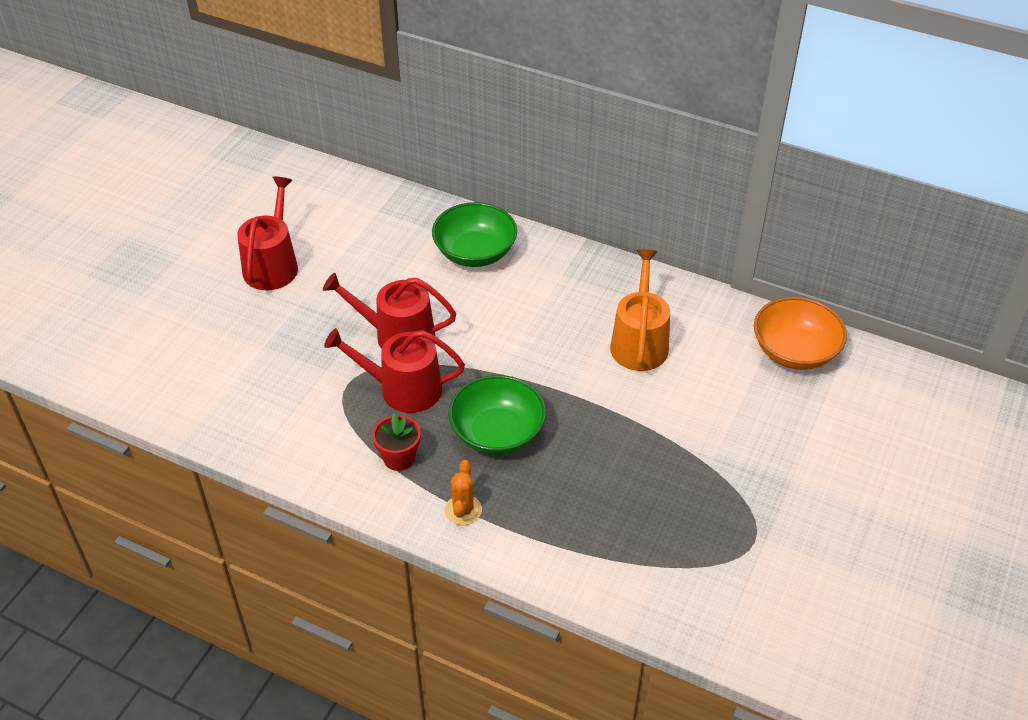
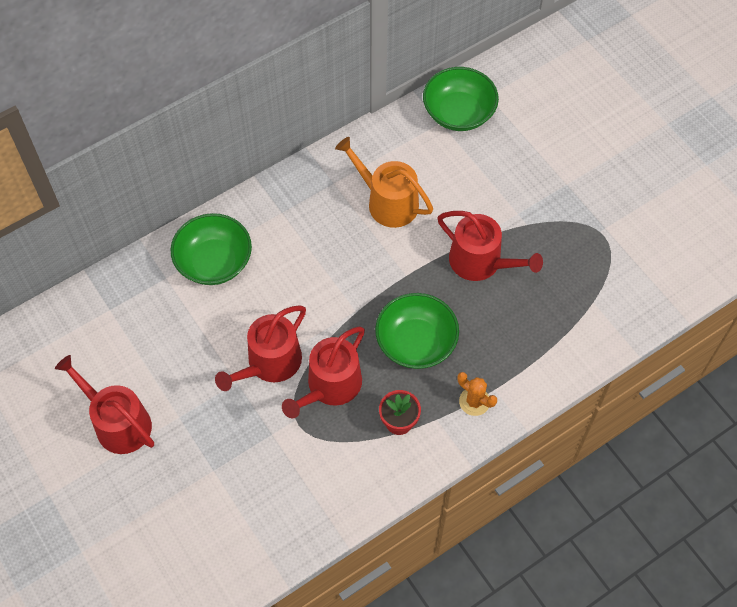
camera: 60 degrees left, 15 degrees up
orange bowl [754,297,847,370] -> green bowl [423,67,499,131]
none -> red watering can [438,211,543,281]

